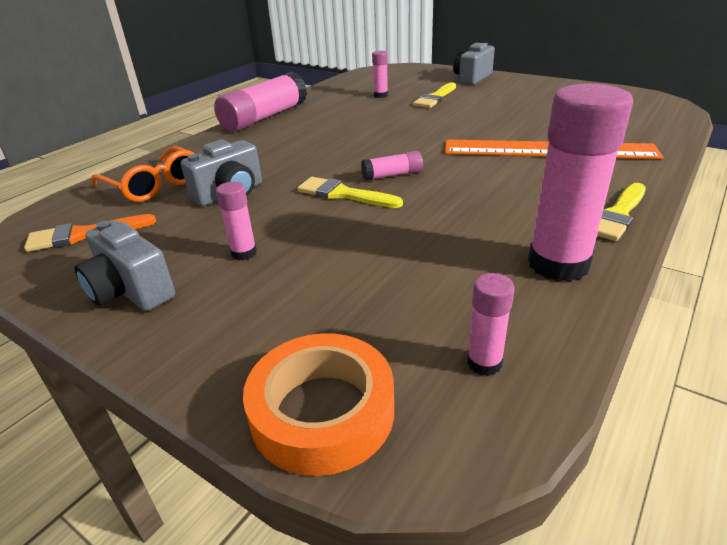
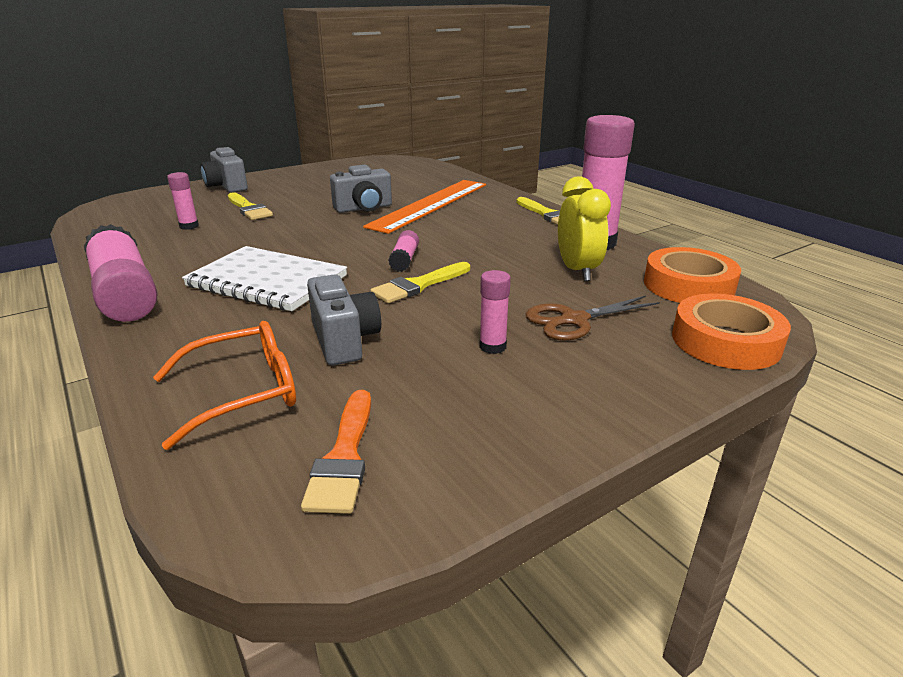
camera: 70 degrees left, 5 degrees down
grey camera [74,221,175,311] -> grey camera moved to [330,165,392,213]
pink glue stick [467,273,515,376] -> orange tape [644,247,741,303]
none -> white notebook [182,246,347,311]
none -> brown scissors [526,296,660,341]
none -> yellow clock [558,176,611,281]

